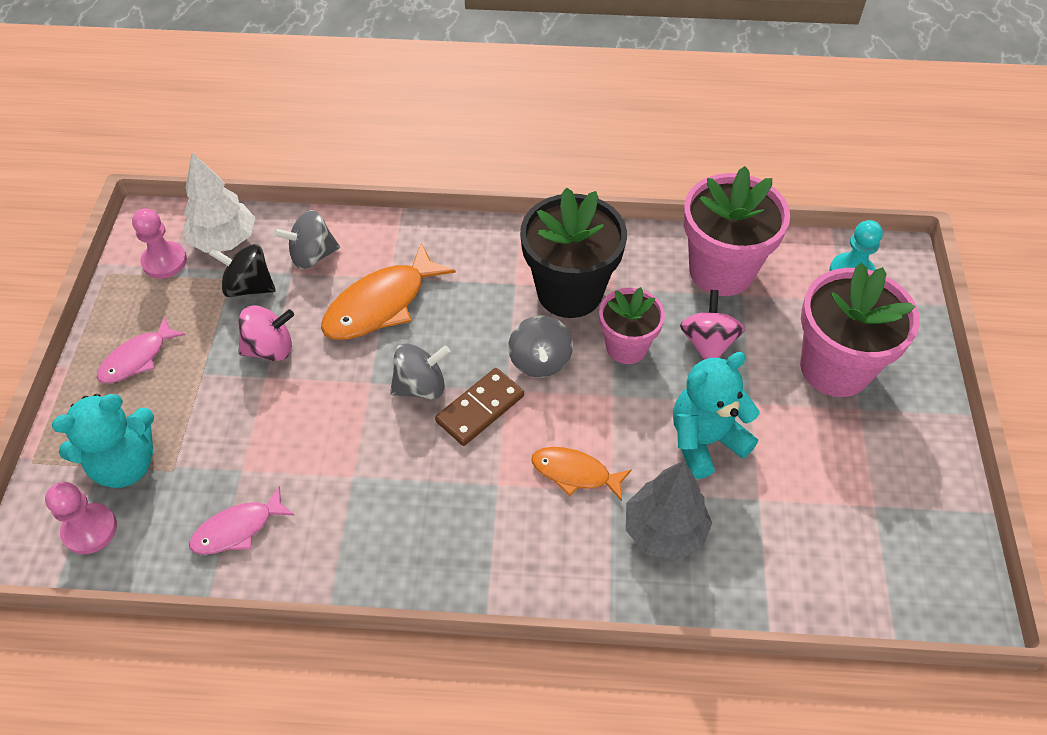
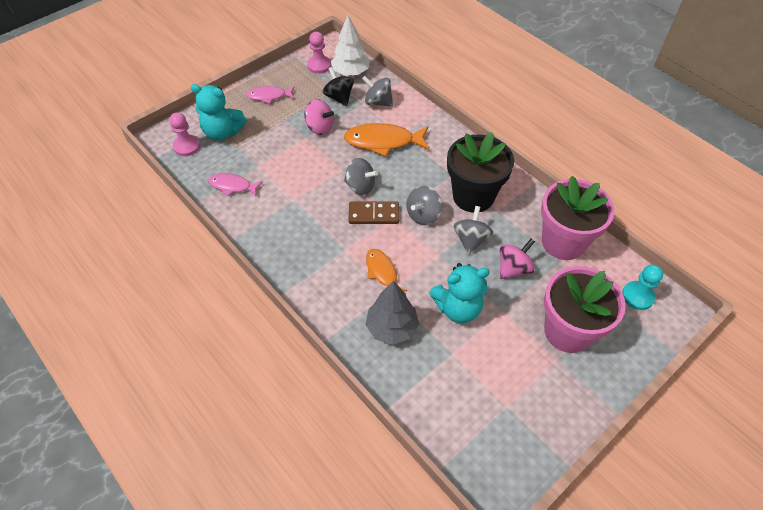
camera: 45 degrees right, 0 degrees up
pink flower pot [599,287,665,364] -> grey spinning top [453,206,493,254]
turquoise teddy bear [673,352,760,479] -> turquoise teddy bear turned 150 degrees clockwise [429,263,490,323]

